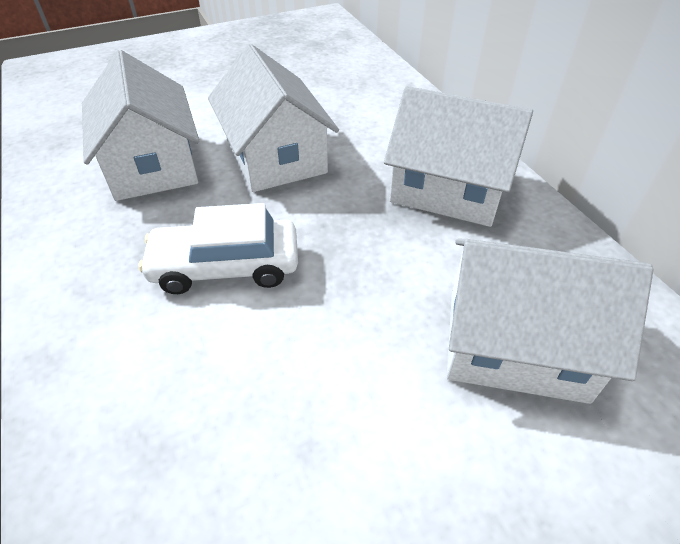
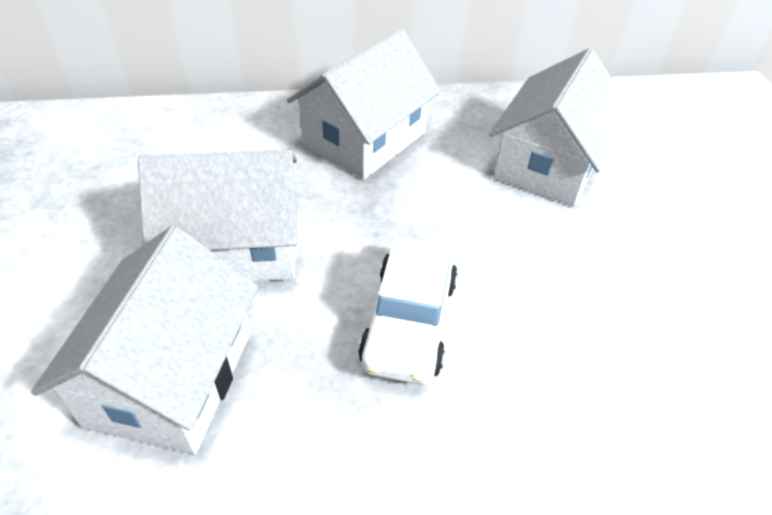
camera: 75 degrees left, 0 degrees up
white house [82,50,199,201] -> white house turned 75 degrees counterclockwise [31,225,259,454]

